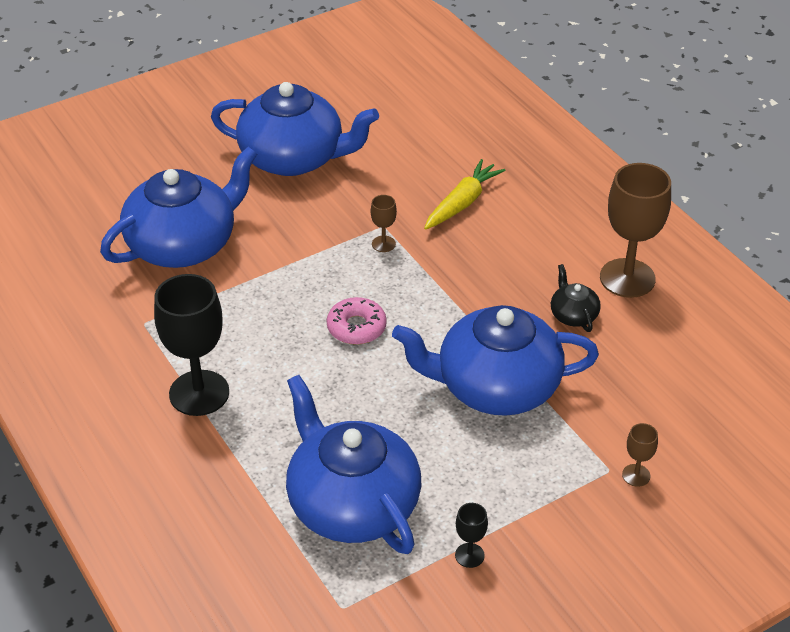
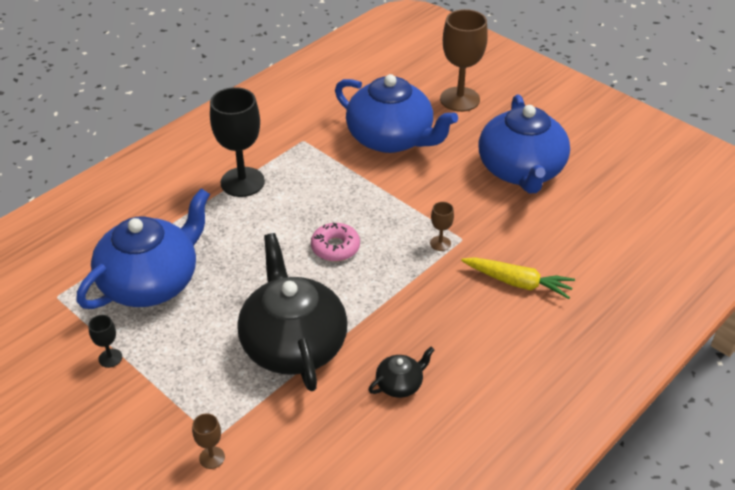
camera: 75 degrees right, 0 degrees up
blue teapot [392,305,599,416] -> black teapot [237,233,348,391]
brown goblet [600,163,671,298] -> brown goblet moved to [440,9,488,112]

